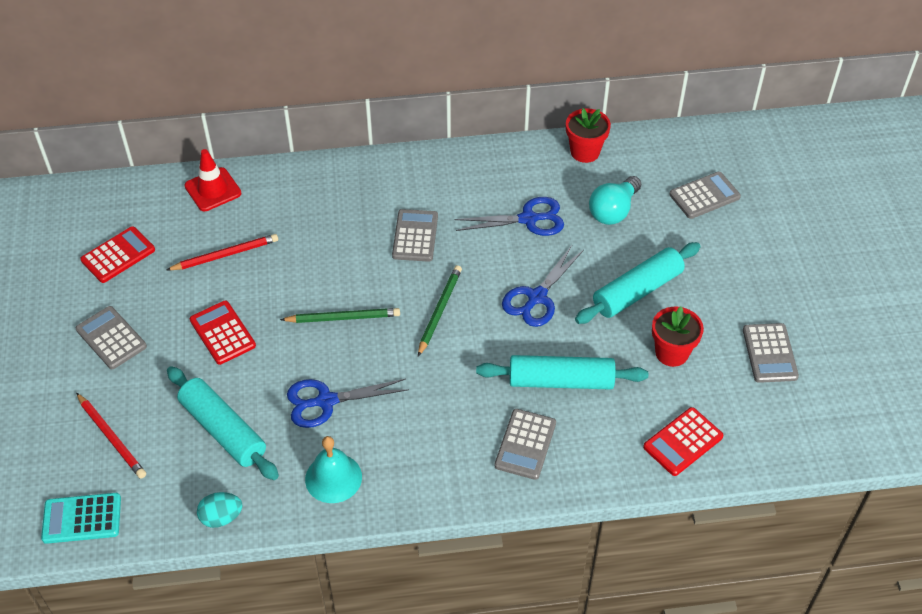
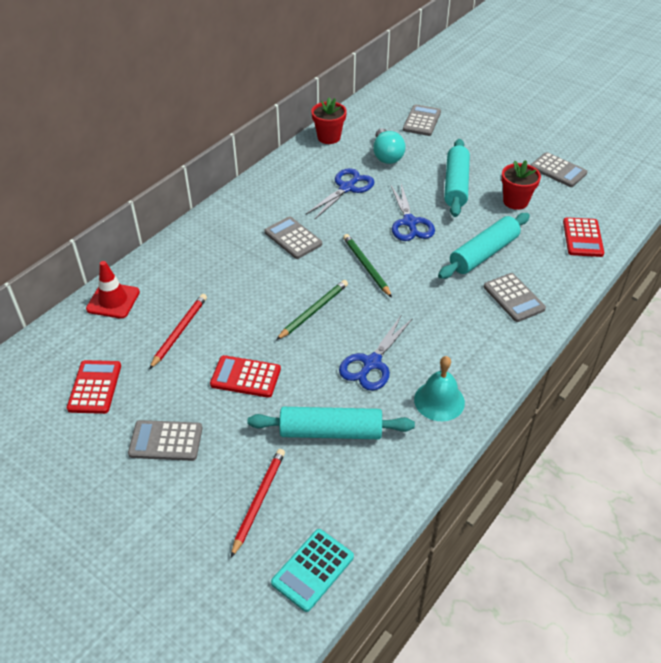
camera: 45 degrees left, 5 degrees down
red pencil [76,393,146,479] -> red pencil turned 75 degrees counterclockwise [231,449,285,558]
turquoise egg [197,492,242,528] -> none

